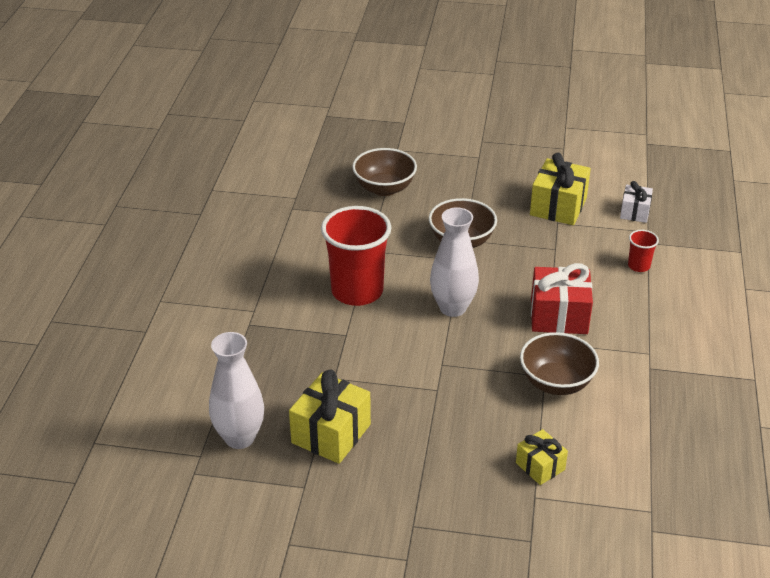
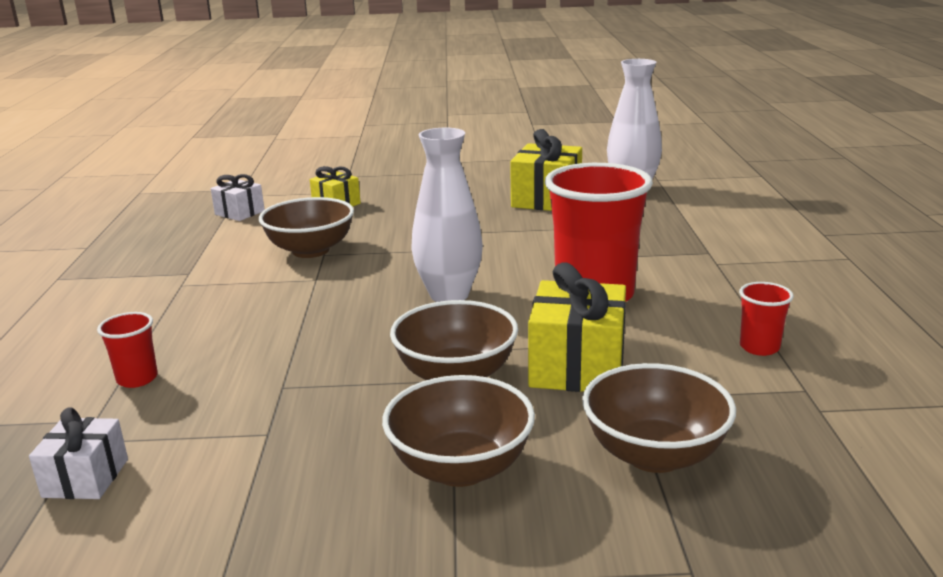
camera: 170 degrees right, 15 degrees down
yellow gift [530,153,591,225] -> yellow gift moved to [528,262,626,392]
red gift [531,263,593,334] -> none
none -> white gift [211,174,265,221]
none -> brown bowl [382,375,535,487]
none -> red cup [739,282,794,356]

